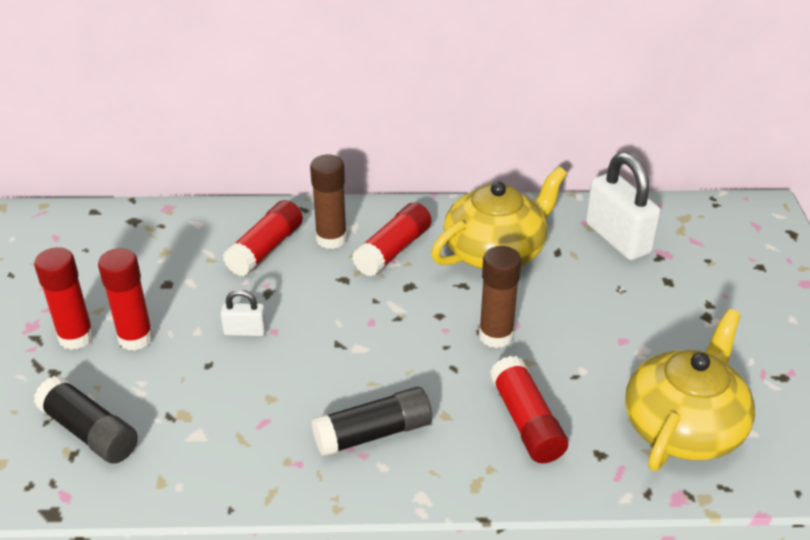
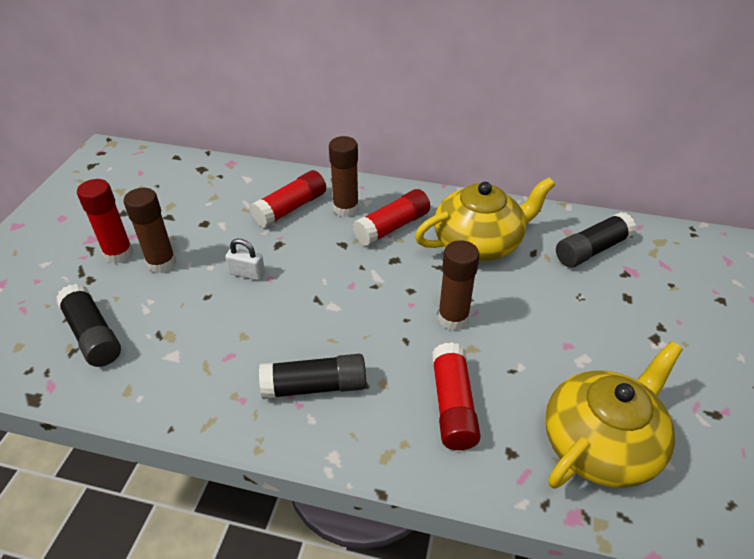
camera: 15 degrees right, 5 degrees up
red glue stick [98,248,154,351] -> brown glue stick [123,188,176,273]
white padlock [586,152,661,260] -> black glue stick [556,212,636,268]

